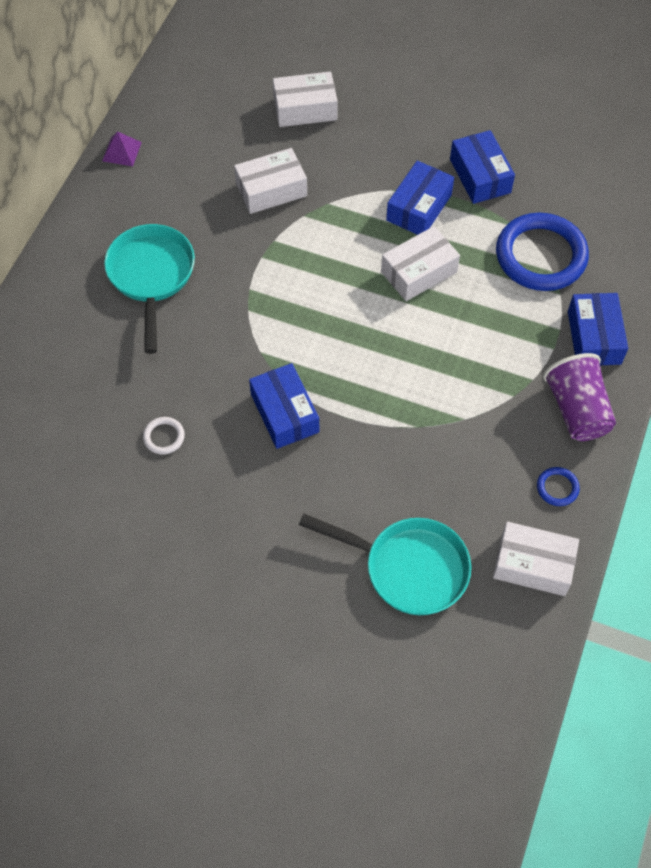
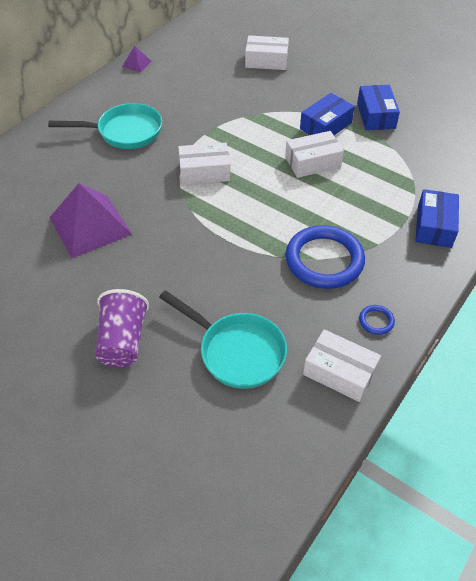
camera: 15 degrees right, 10 degrees down
turquoise pan [104,224,195,354] -> turquoise pan turned 75 degrees clockwise [48,103,162,149]
white ring [143,417,185,455] -> purple pyramid [49,183,132,258]
white box [234,148,307,214] -> white box moved to [178,143,230,185]
blue box [249,363,319,449] -> none
blue ring [496,213,589,291] -> blue ring moved to [285,225,365,289]
purple cup [543,353,616,441] -> purple cup moved to [95,289,149,367]

